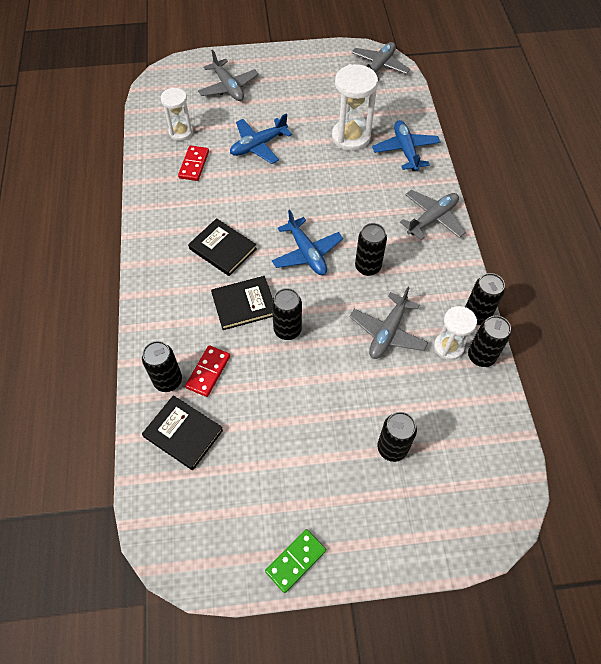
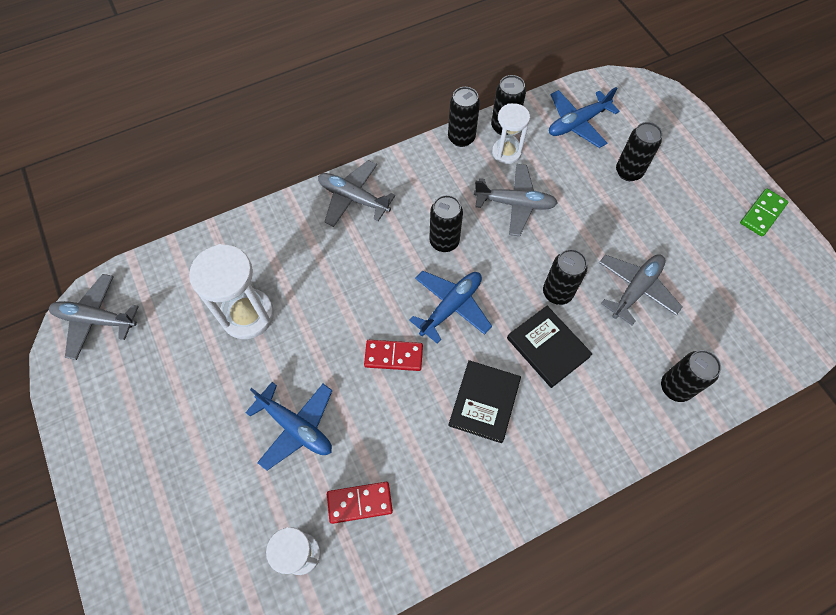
camera: 110 degrees left, 5 degrees up
black book [142,395,223,470] -> none
red domino [185,345,230,397] -> red domino moved to [364,340,423,371]
grey plane [198,50,259,101] -> grey plane moved to [599,254,683,325]
green domino [265,529,326,593] -> green domino turned 75 degrees counterclockwise [740,189,788,237]
blue plane [372,120,440,171] -> blue plane moved to [549,87,620,148]

